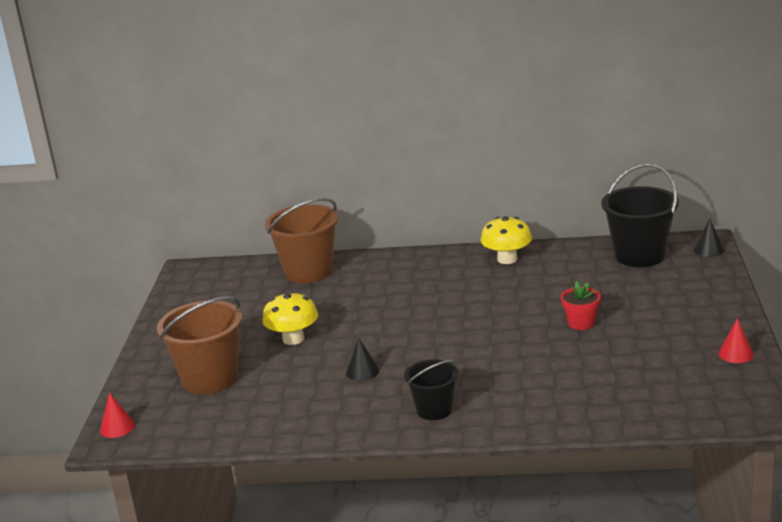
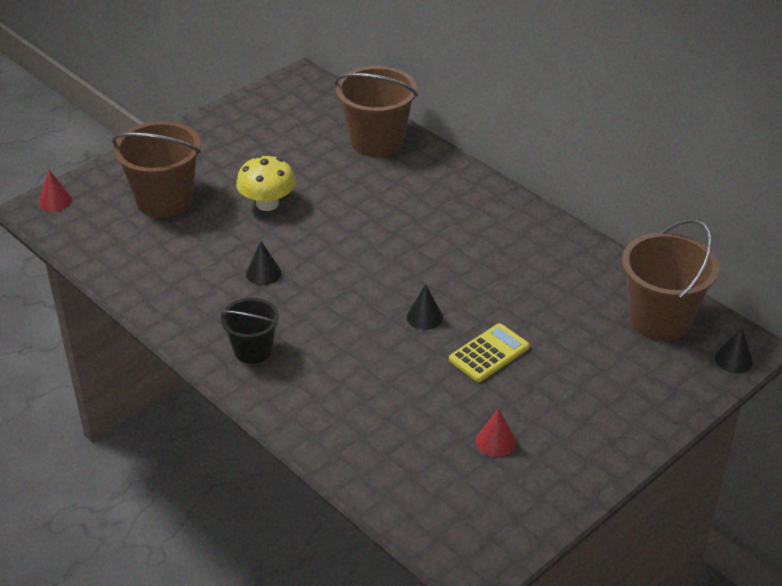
camera: 40 degrees right, 15 degrees up
yellow mushroom [481,216,532,264] -> none
red flower pot [561,281,601,330] -> yellow calculator [449,323,530,382]
black bucket [601,164,679,267] -> brown bucket [622,219,719,340]
red cone [718,318,754,363] -> red cone moved to [476,408,516,457]
none -> black cone [407,284,443,330]

